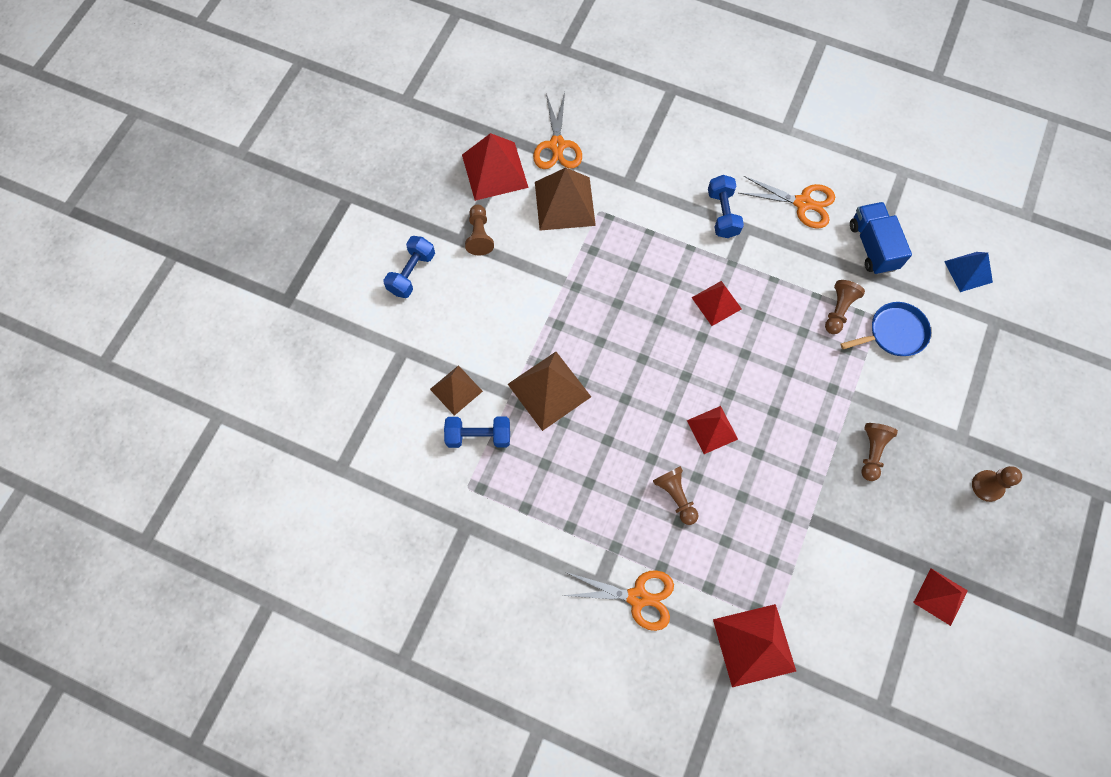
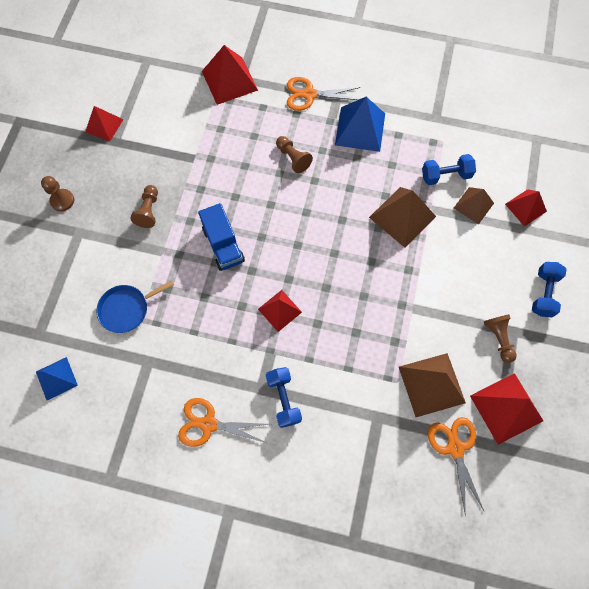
camera: 170 degrees right, 0 degrees up
red pyramid [687,406,738,454] -> red pyramid moved to [505,190,547,226]
brown pawn [825,280,865,334] -> none
blue truck [850,202,912,275] -> blue truck moved to [198,203,245,271]
none -> blue pyramid [335,97,385,152]

